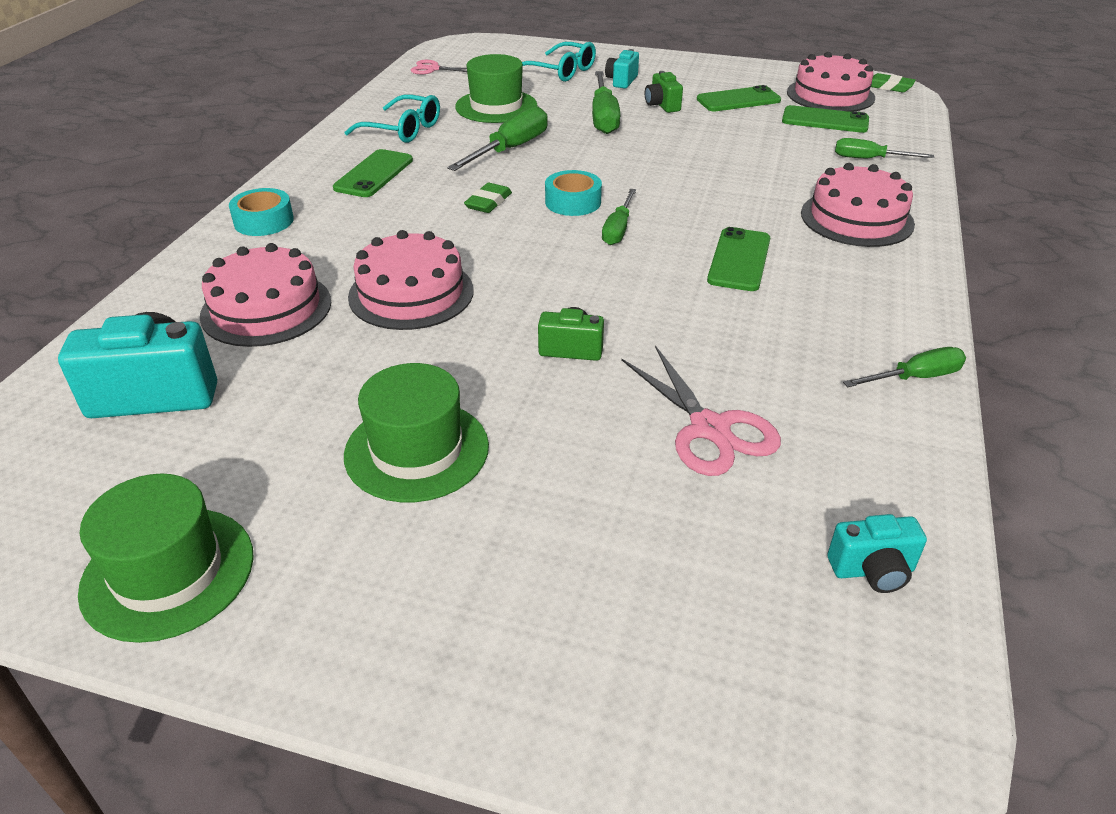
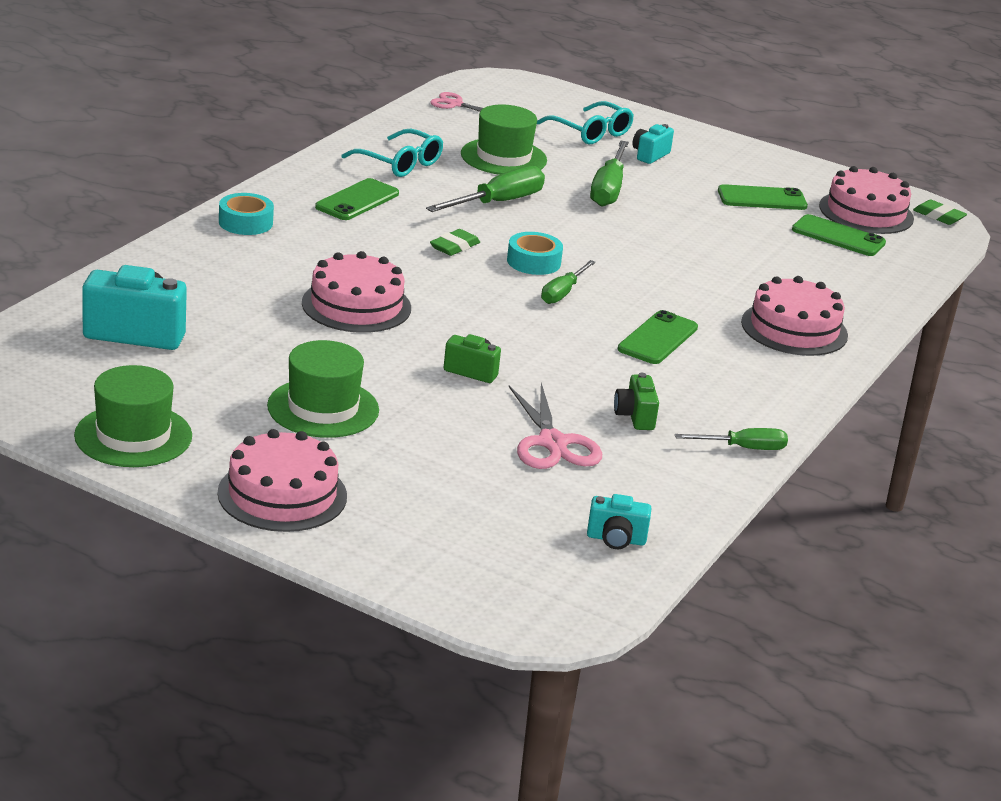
camera: 10 degrees right, 10 degrees down
pink cake [200,243,331,347] -> pink cake moved to [217,429,347,532]
green camera [645,71,683,113] -> green camera moved to [614,373,659,430]
green screwdriver [835,138,934,158] -> none

